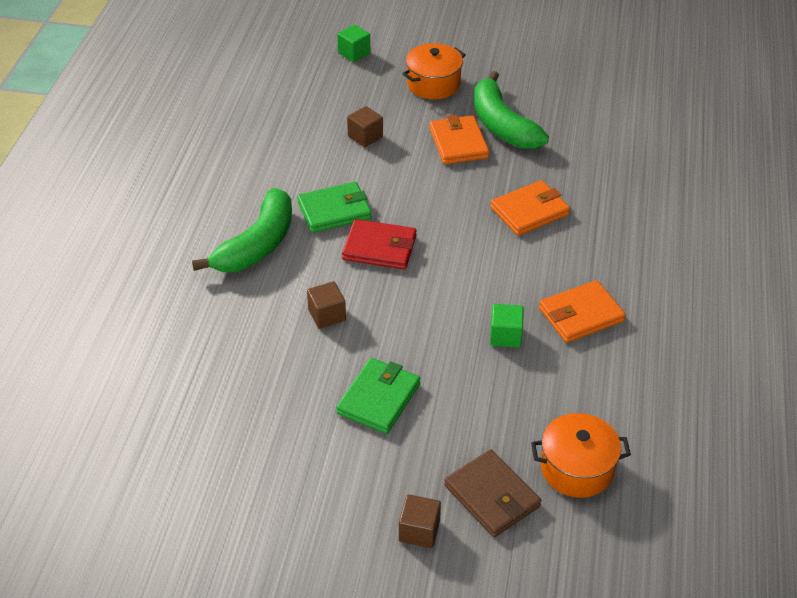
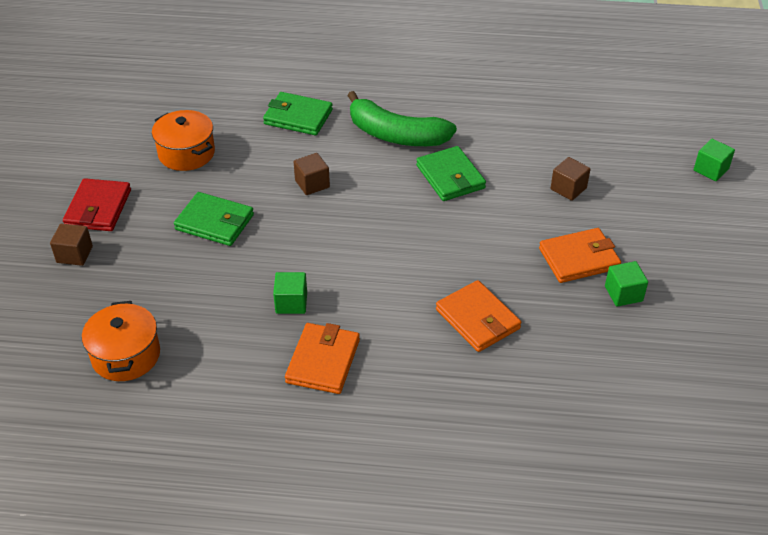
camera: 85 degrees right, 0 degrees up
red wallet [342,219,417,269] -> red wallet moved to [63,178,131,231]
orange pot [402,43,466,99] -> orange pot moved to [152,110,215,171]
brown wallet [444,449,541,537] -> none
green banana [474,71,549,149] -> green cube [605,261,648,307]
orange wallet [539,280,626,343] -> orange wallet turned 45 degrees clockwise [285,323,360,394]
none -> green wallet [263,92,333,135]

